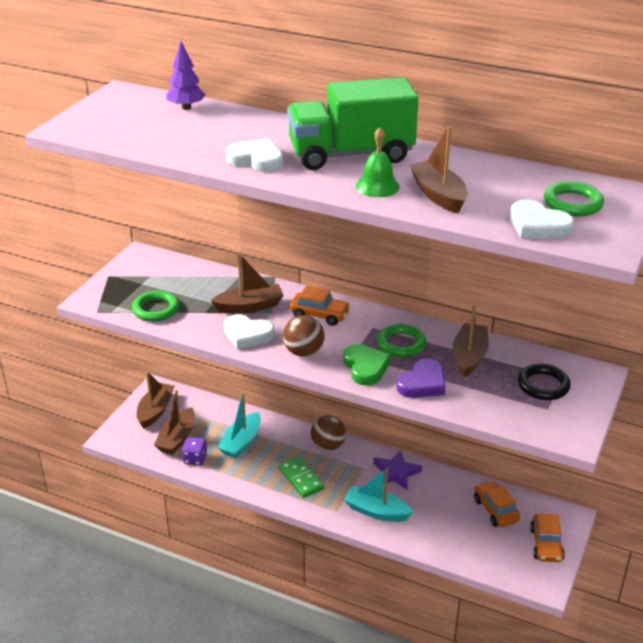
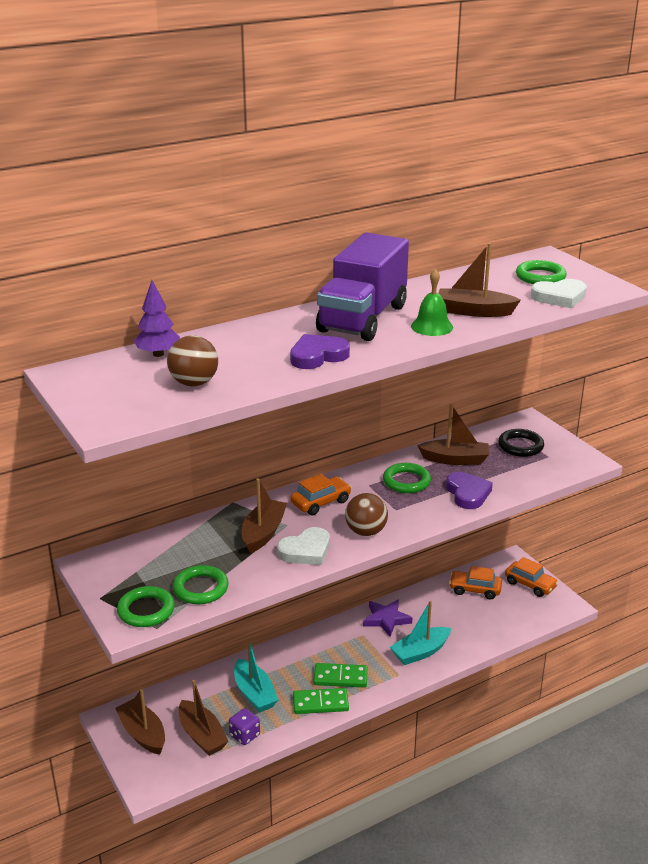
camera: 55 degrees left, 5 degrees down
white heart [226,138,283,172] -> purple heart [290,334,350,369]
green truck [287,77,419,170] -> purple truck [316,233,409,341]
brown ball [311,415,346,451] -> brown ball moved to [167,335,218,386]
green heart [343,344,391,386] -> none
brown boat [453,305,489,377] -> brown boat turned 135 degrees clockwise [417,404,489,465]
none -> green ring [117,586,175,627]
none -> green domino [293,688,349,714]

